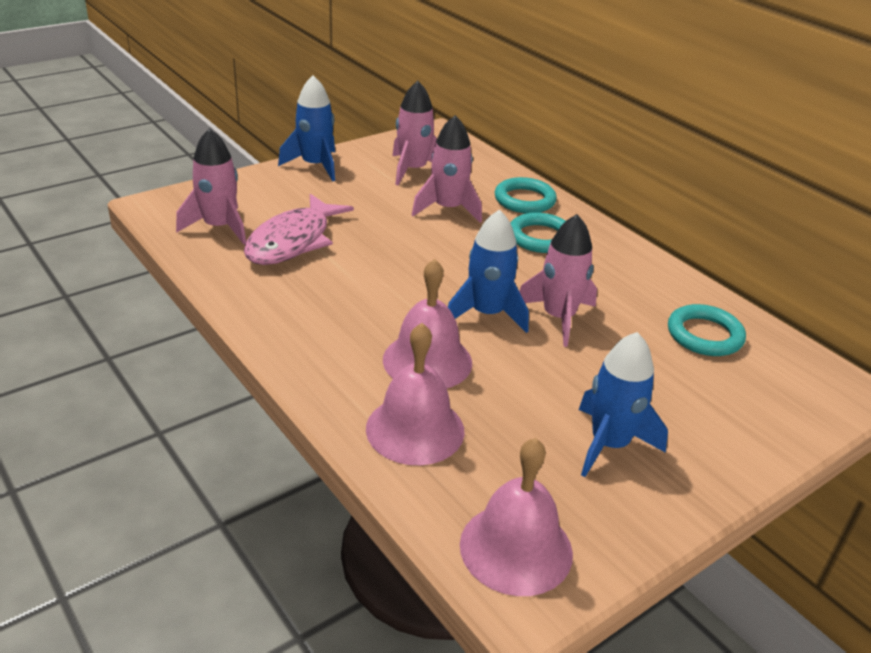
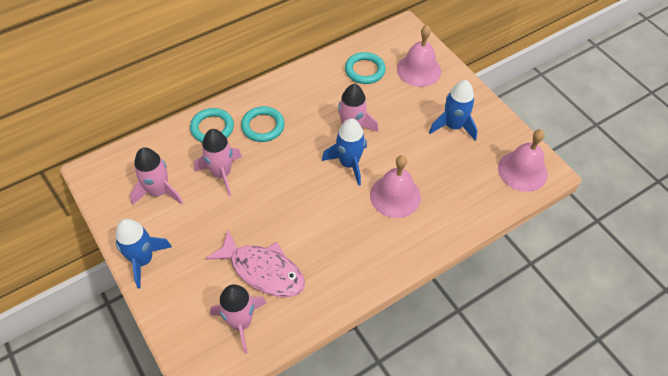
camera: 85 degrees left, 20 degrees up
pink bell [366,323,465,465] -> pink bell moved to [397,25,441,87]

